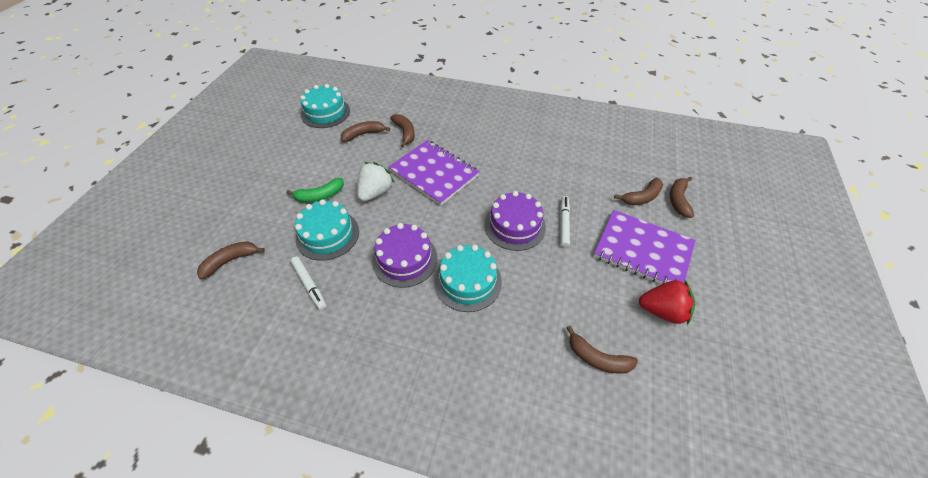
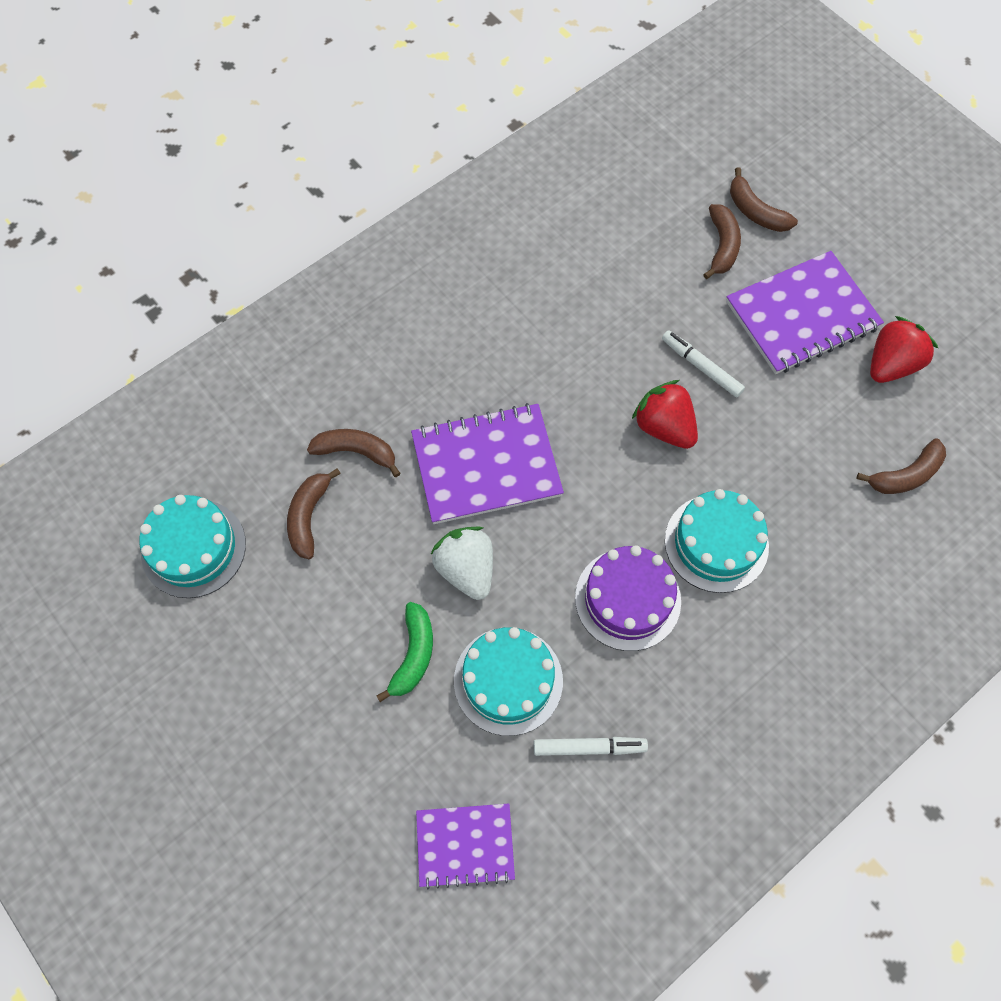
camera: 55 degrees left, 15 degrees up
brown banana [197,242,265,279] -> purple notebook [416,803,515,889]
purple cake [485,191,546,251] -> red strawberry [632,380,698,449]

